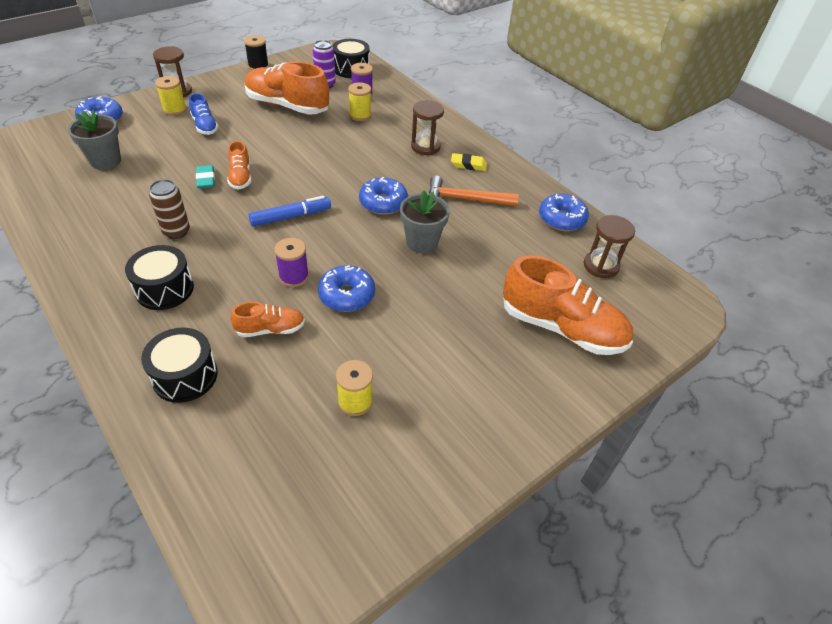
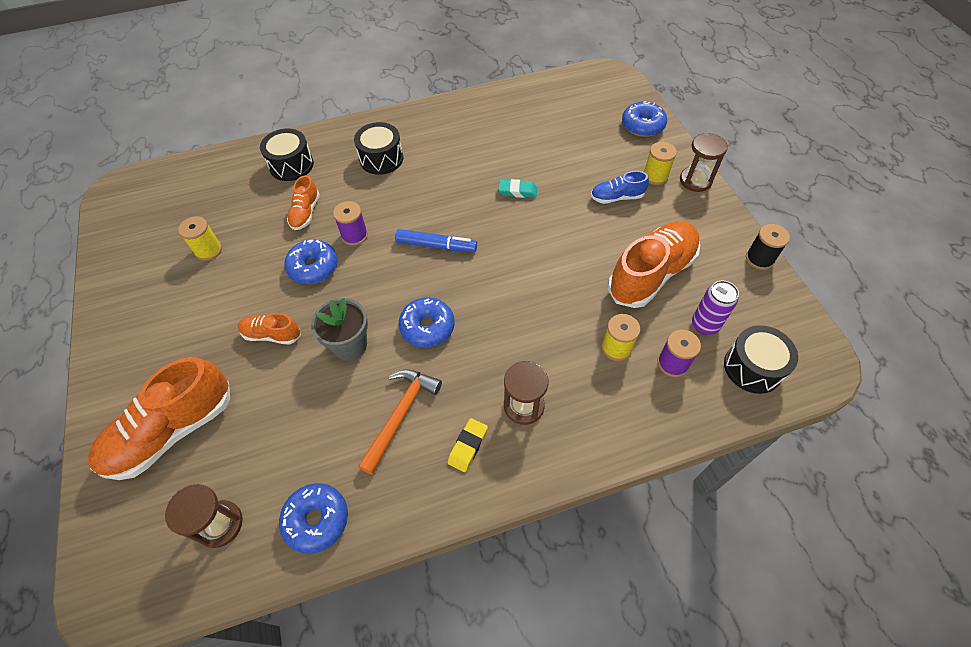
camera: 115 degrees right, 10 degrees up
grey flower pot [68,109,121,170] -> none
brown can [149,179,190,239] -> none
orange shoe [227,141,252,190] -> orange shoe moved to [238,313,301,345]
blue marker [248,196,331,227] -> blue marker turned 75 degrees counterclockwise [395,229,477,252]

